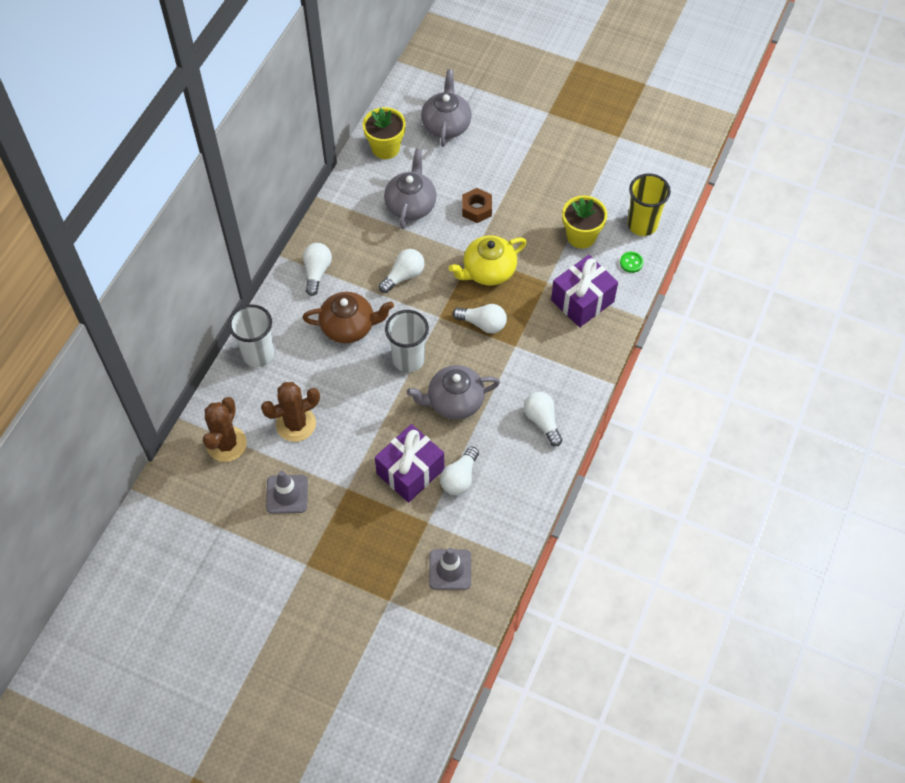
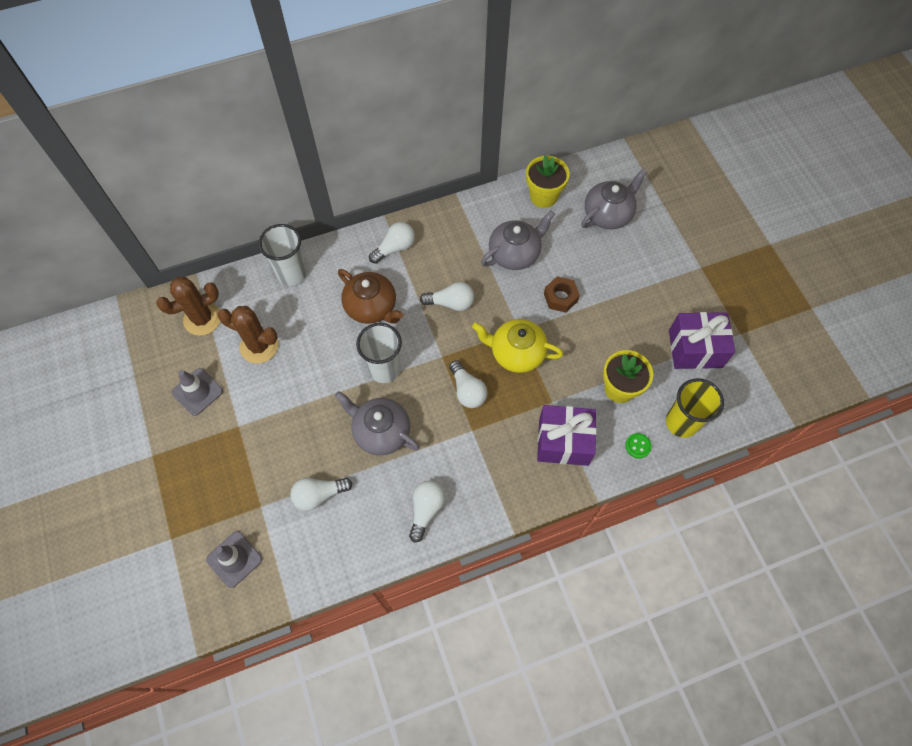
camera: 45 degrees right, 5 degrees up
purple gift [375,424,444,503] -> purple gift moved to [669,312,735,369]

